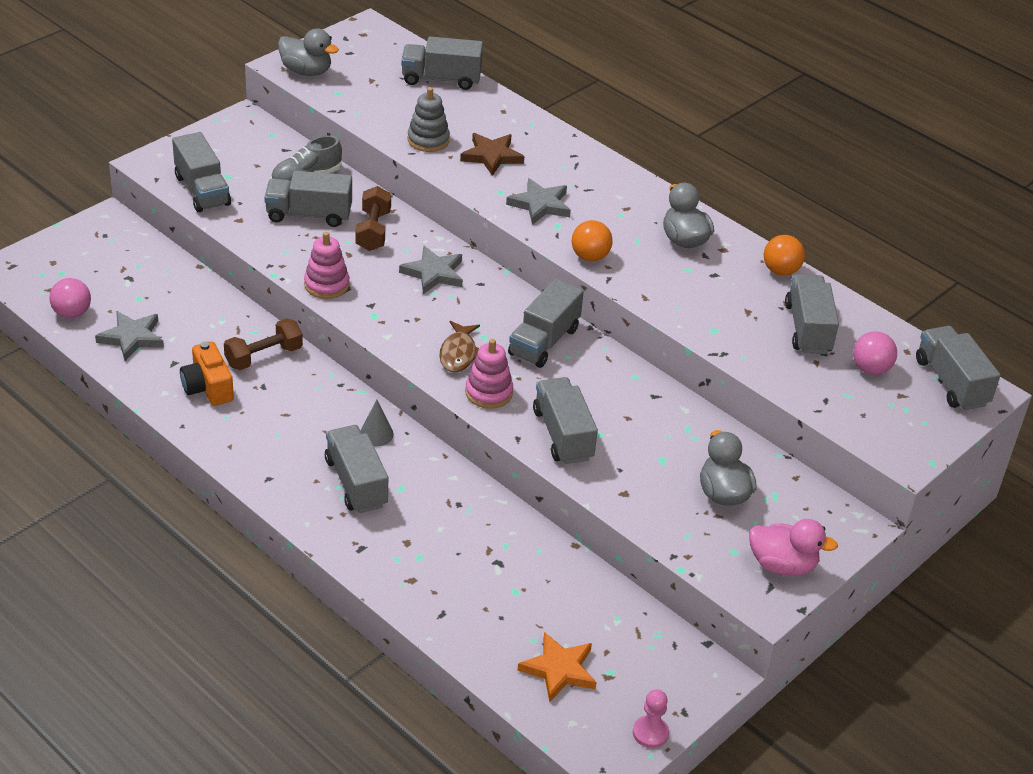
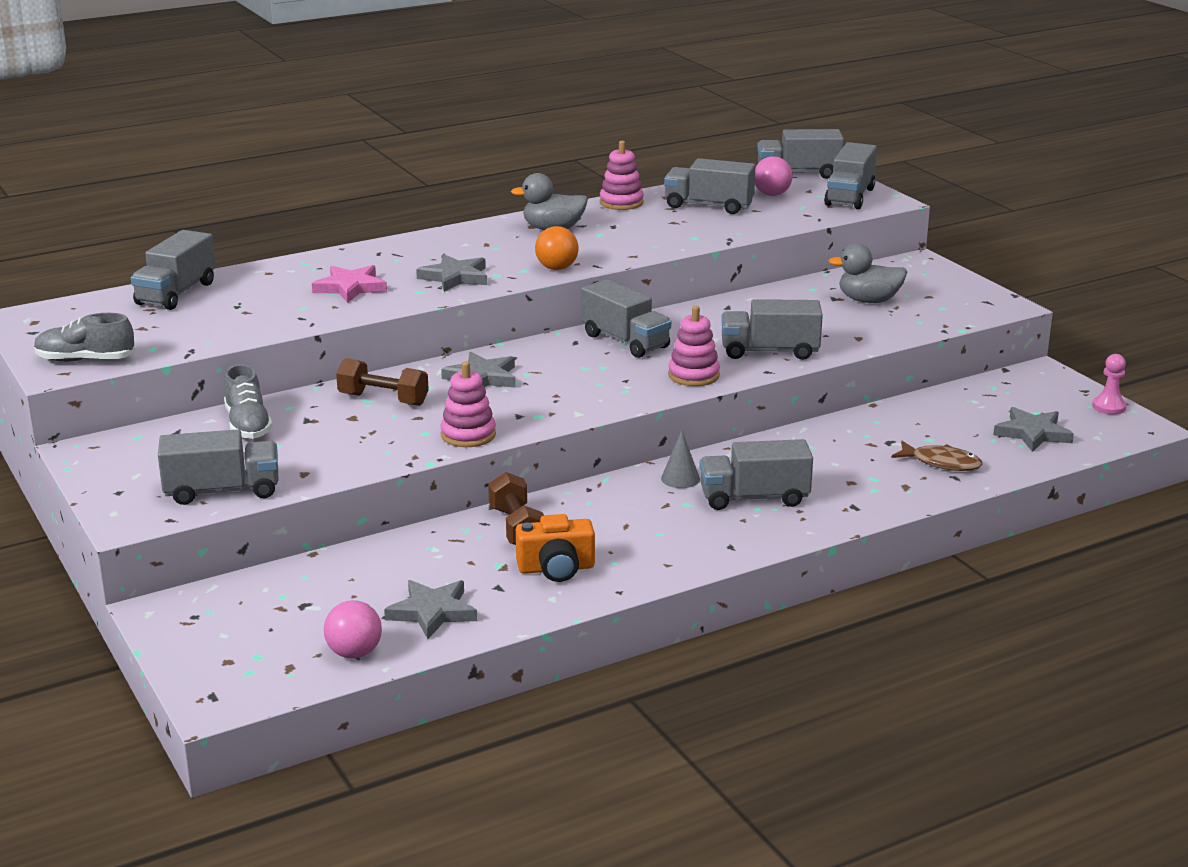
camera: 70 degrees left, 15 degrees down
grey truck [264,171,352,227] -> grey truck moved to [824,142,877,209]
grey duck [278,28,339,76] -> grey shoe [34,313,136,362]
grey stacking toy [408,87,450,152] -> none
brown fish [439,321,480,373] -> brown fish moved to [892,441,983,471]
brown star [460,133,524,176] -> pink star [312,265,387,303]
orange star [517,632,597,702] -> grey star [994,407,1074,452]
pink duck [749,519,838,576] -> none
orange ball [764,235,805,276] -> pink stacking toy [600,141,644,210]

